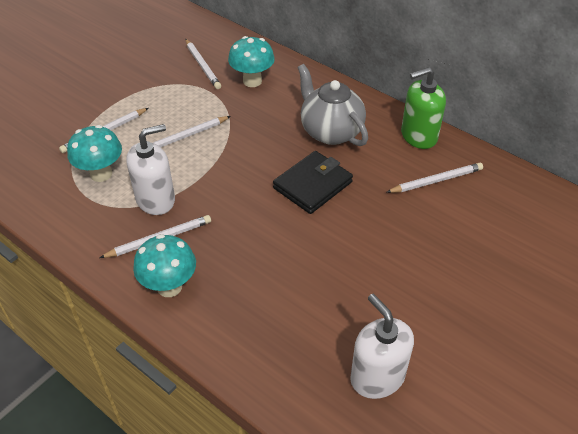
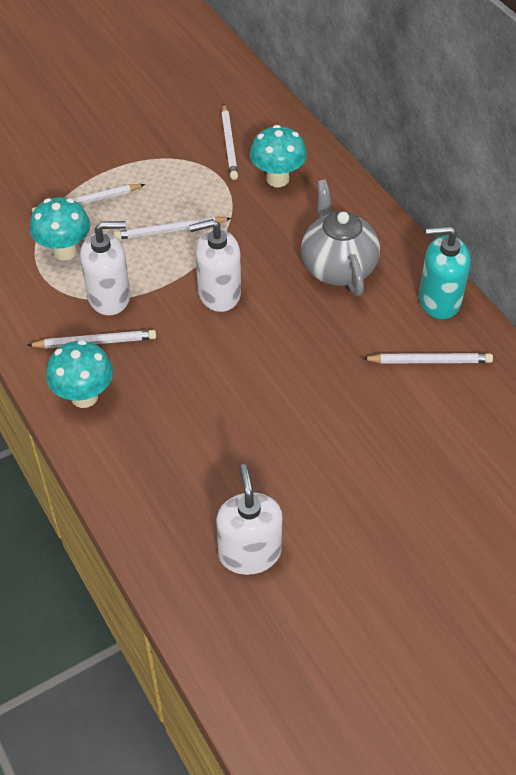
camera: 20 degrees right, 5 degrees up
black wallet [273,151,353,214] -> none
green soap dispenser [401,67,446,149] -> turquoise soap dispenser [419,226,471,319]
none -> white soap dispenser [189,219,241,312]

